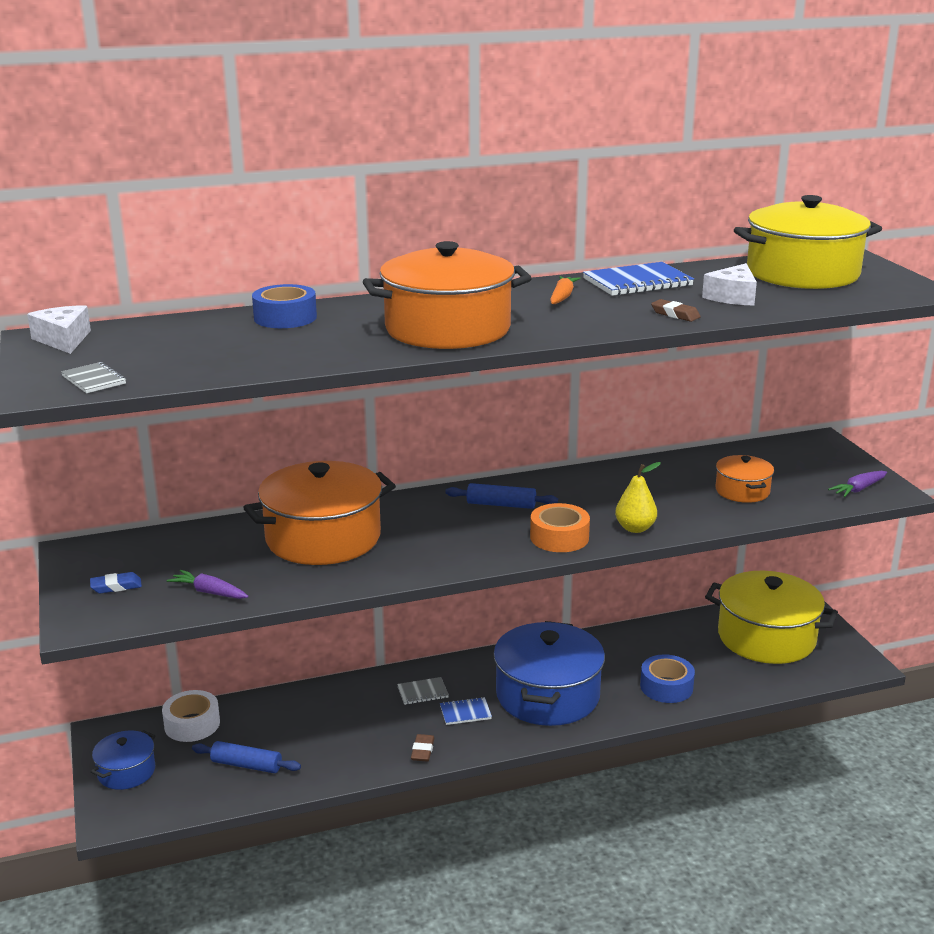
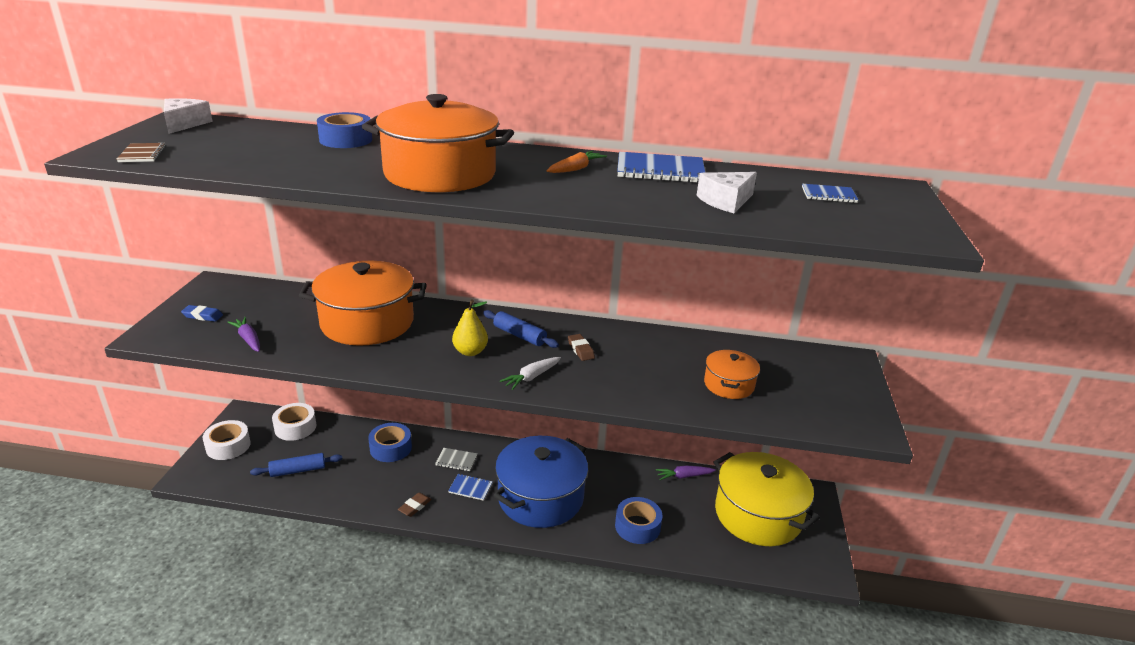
camera: 25 degrees right, 5 degrees up
grey notebook [61,362,126,393] -> brown notebook [117,143,166,162]
blue pot [91,730,156,790] -> white tape [203,420,251,460]
blue rolling pin [192,741,301,773] -> blue rolling pin turned 60 degrees counterclockwise [250,453,342,477]
orange tape [530,503,590,552] -> white carrot [500,357,561,390]
yellow pear [615,462,661,533] -> yellow pear moved to [452,299,488,356]
brown eraser [651,299,701,322] -> brown eraser moved to [568,334,595,361]
yellow pot [734,195,882,289] -> blue notebook [802,184,859,203]
purple carrot [828,471,887,497] -> purple carrot moved to [656,465,716,480]
none -> blue tape [368,423,412,462]

